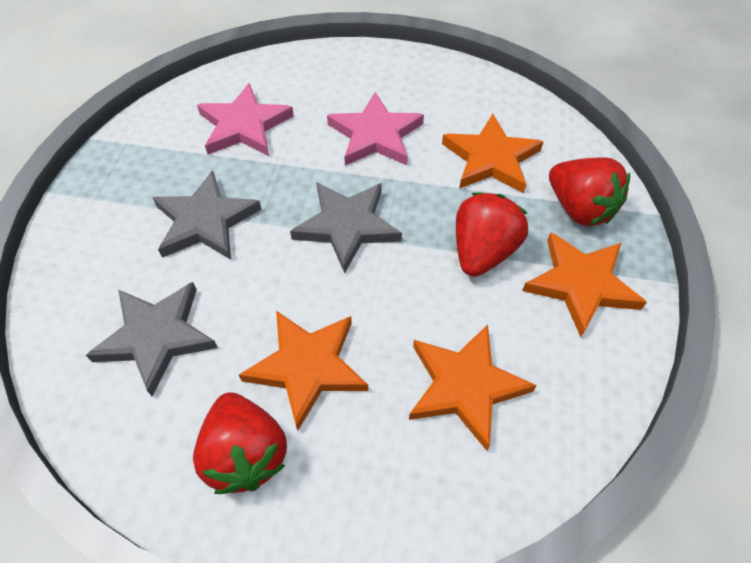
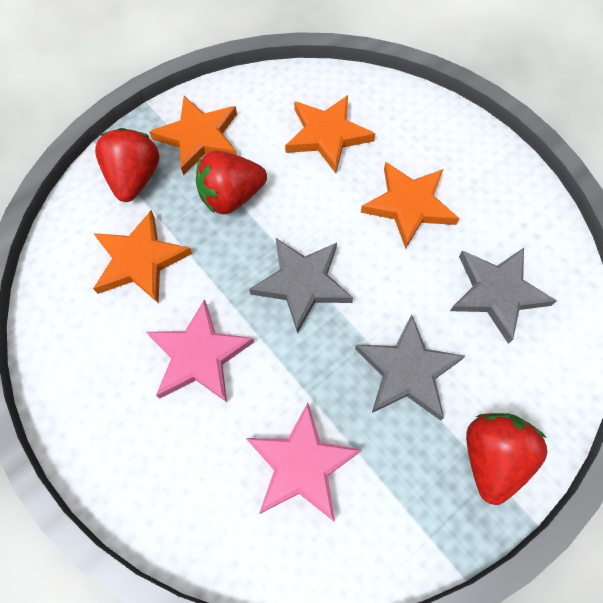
camera: 140 degrees left, 10 degrees up
red strawberry [193,392,287,494] -> red strawberry moved to [466,413,548,505]

